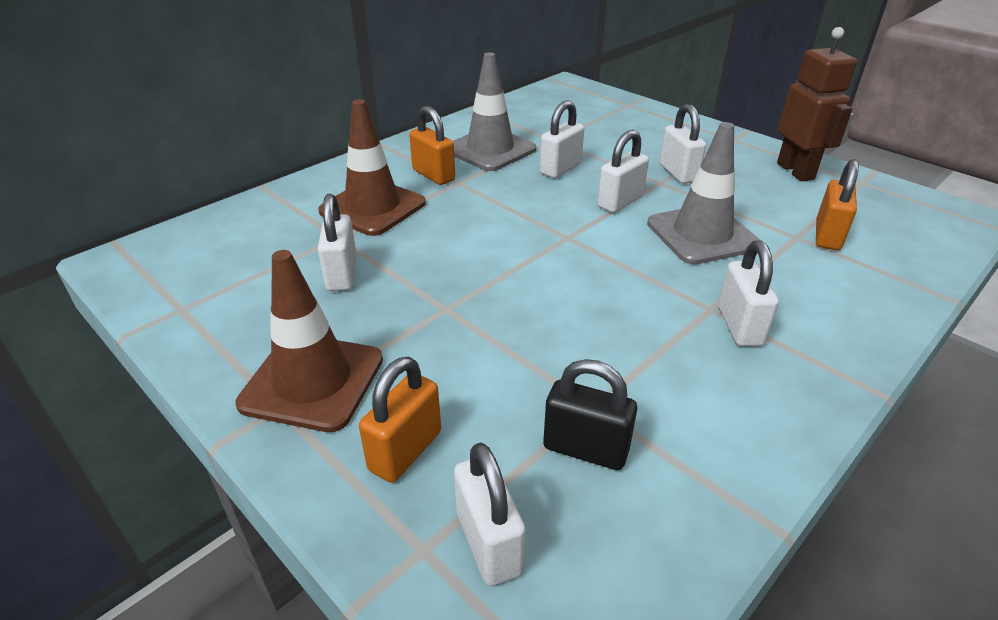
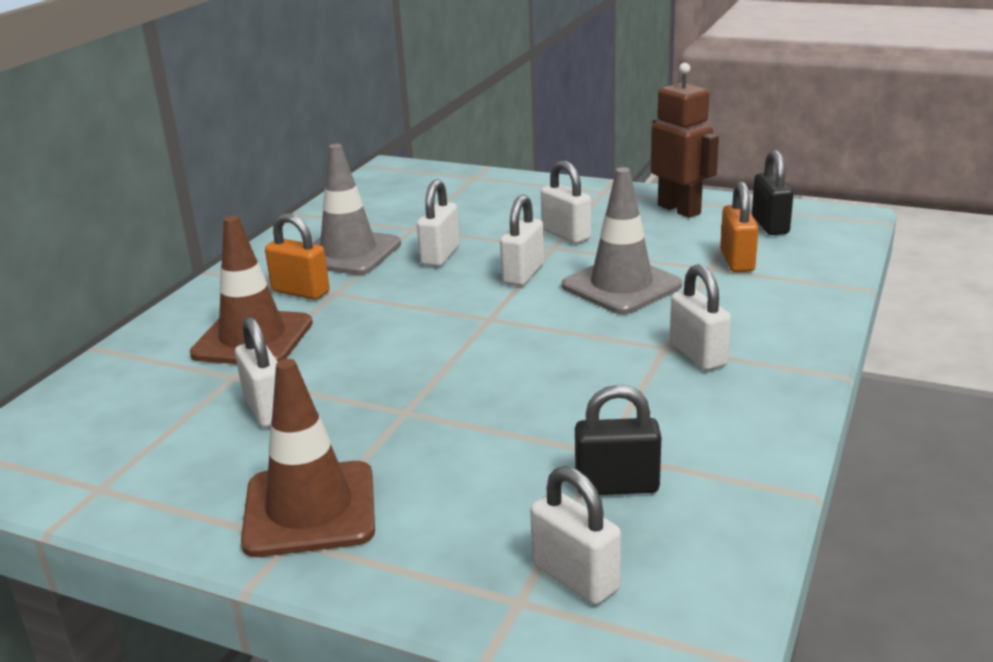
camera: 20 degrees left, 10 degrees down
orange padlock [359,357,441,483] -> none
none -> black padlock [752,150,793,235]

